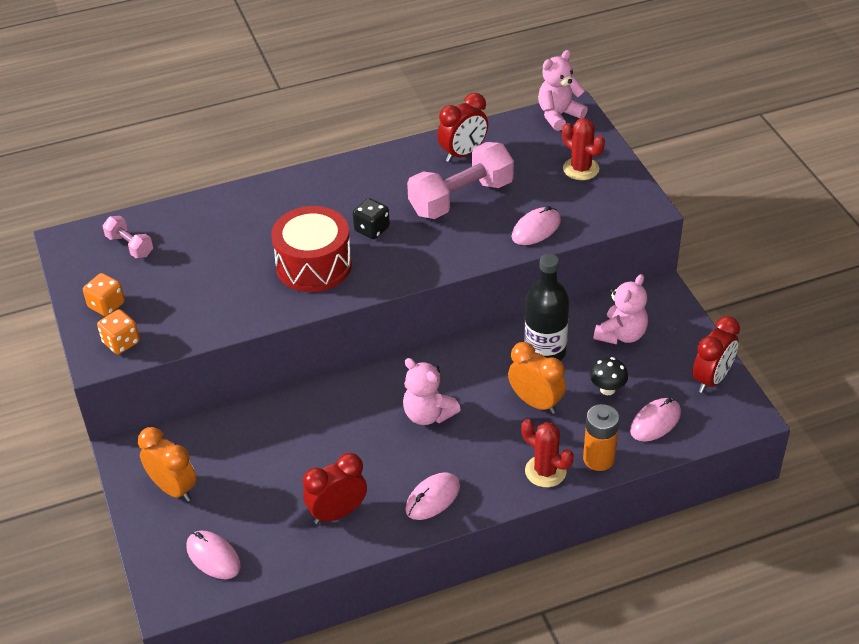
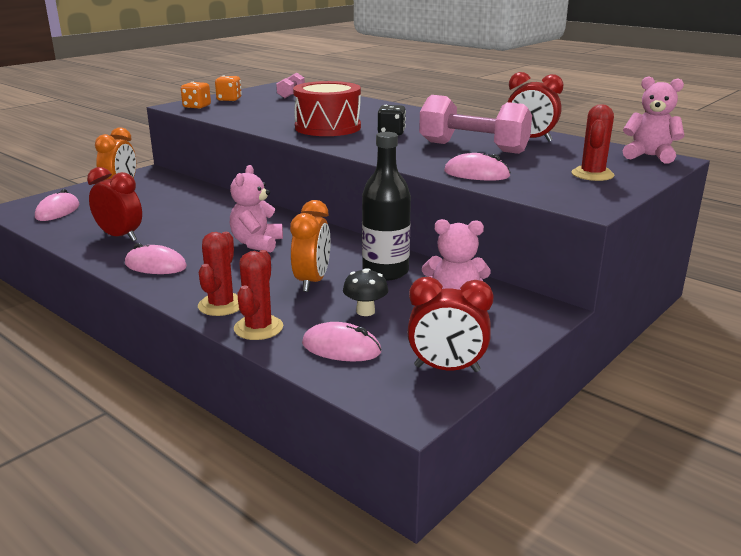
camera: 60 degrees right, 20 degrees down
orange battery [583,404,619,471] -> red cactus [234,250,283,340]

